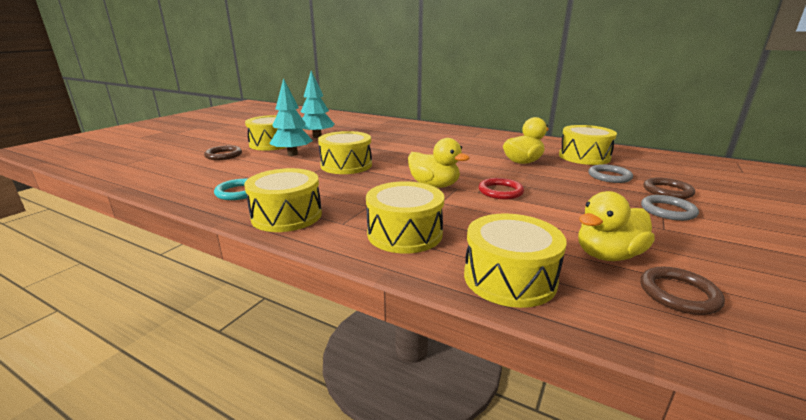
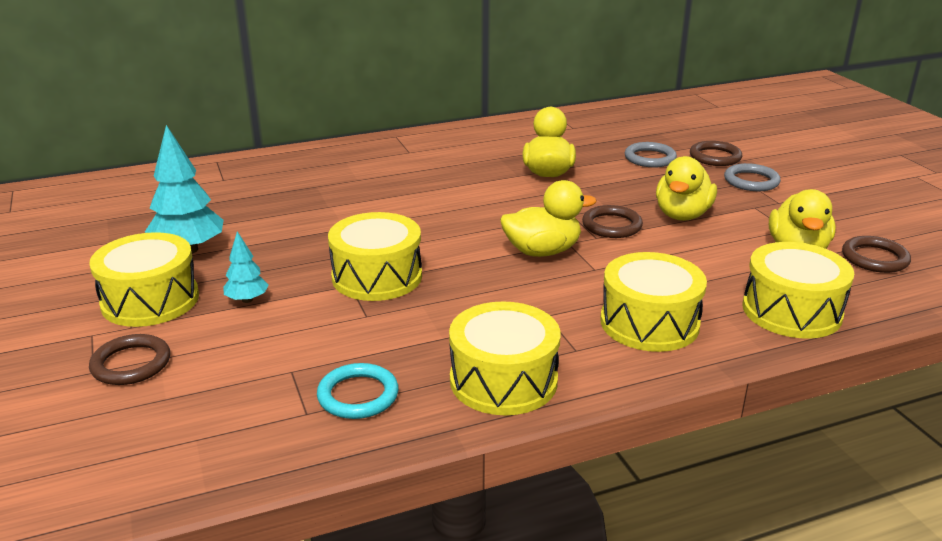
camera: 50 degrees left, 5 degrees up
turquoise tree [269,78,313,156] -> turquoise tree [223,231,269,303], size x0.54
red ring [479,178,524,199] -> brown ring [582,205,643,238]
yellow drum [559,125,617,165] -> none
none -> yellow duck [656,156,717,221]

